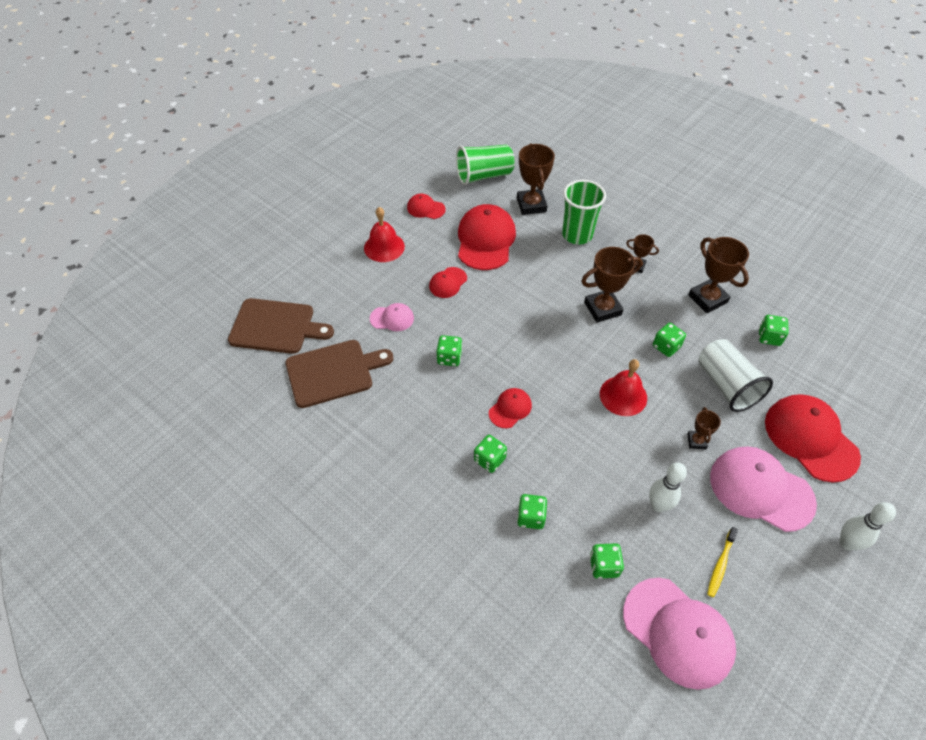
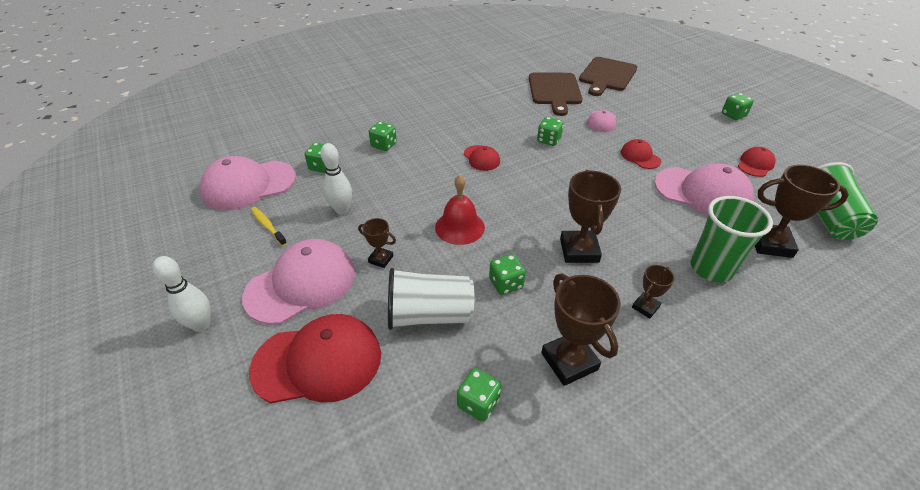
camera: 110 degrees right, 10 degrees down
red bell [364,207,405,262] -> none
red cap [458,204,516,270] -> pink cap [654,164,754,216]
green dice [474,435,507,473] -> green dice moved to [722,93,754,120]
brown trophy [688,237,749,313] -> brown trophy turned 75 degrees clockwise [541,273,621,386]

